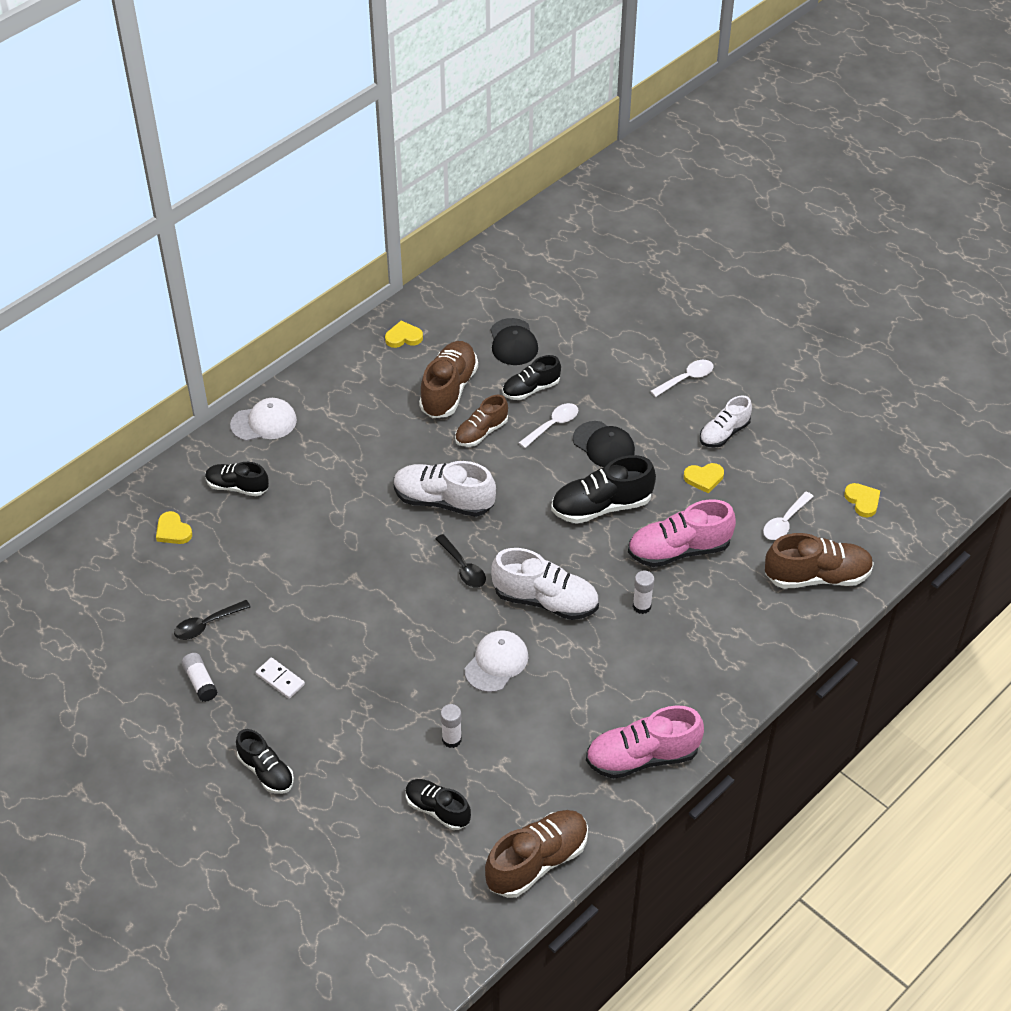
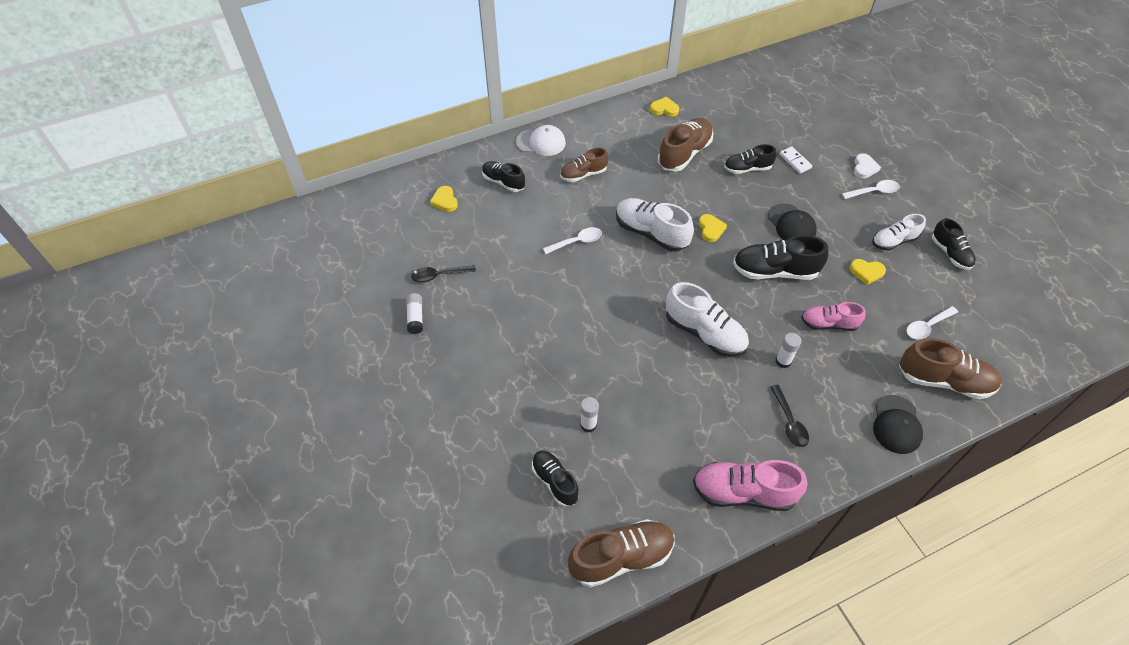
camera: 20 degrees right, 5 degrees up
black shoe [236,729,294,794] -> black shoe moved to [932,218,976,270]
white domino [256,657,305,699] -> white domino moved to [779,146,812,174]
black spoon [435,534,486,588] -> black spoon moved to [771,385,809,447]
brown shoe [455,395,508,447] -> brown shoe moved to [560,147,608,182]
white cap [465,630,528,692] -> none
black cap [490,318,538,365] -> black cap moved to [873,395,923,454]
white spoon [519,403,579,448] -> white spoon moved to [543,227,602,254]
pink shoe [628,499,736,567] -> pink shoe [801,302,866,331], size x0.63
yellow heart [844,483,880,517] -> yellow heart moved to [699,214,727,242]
none -> white heart [854,153,881,178]

